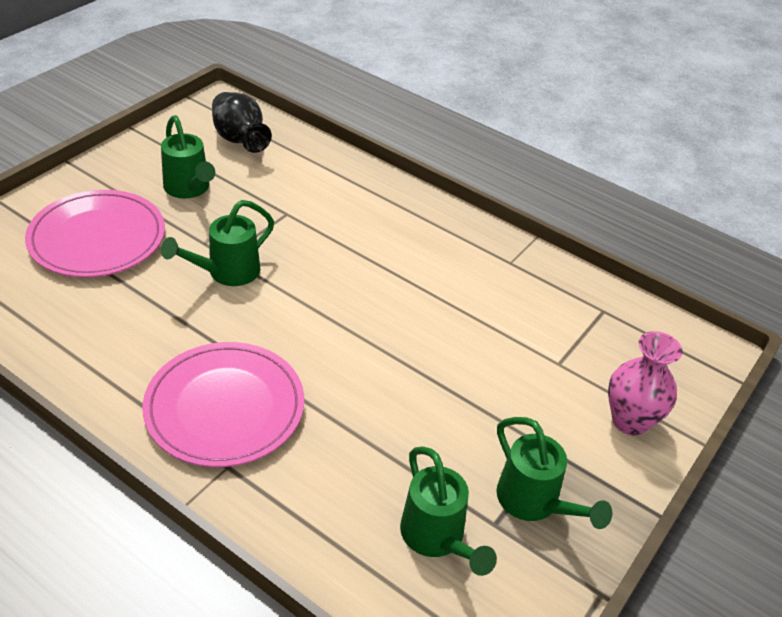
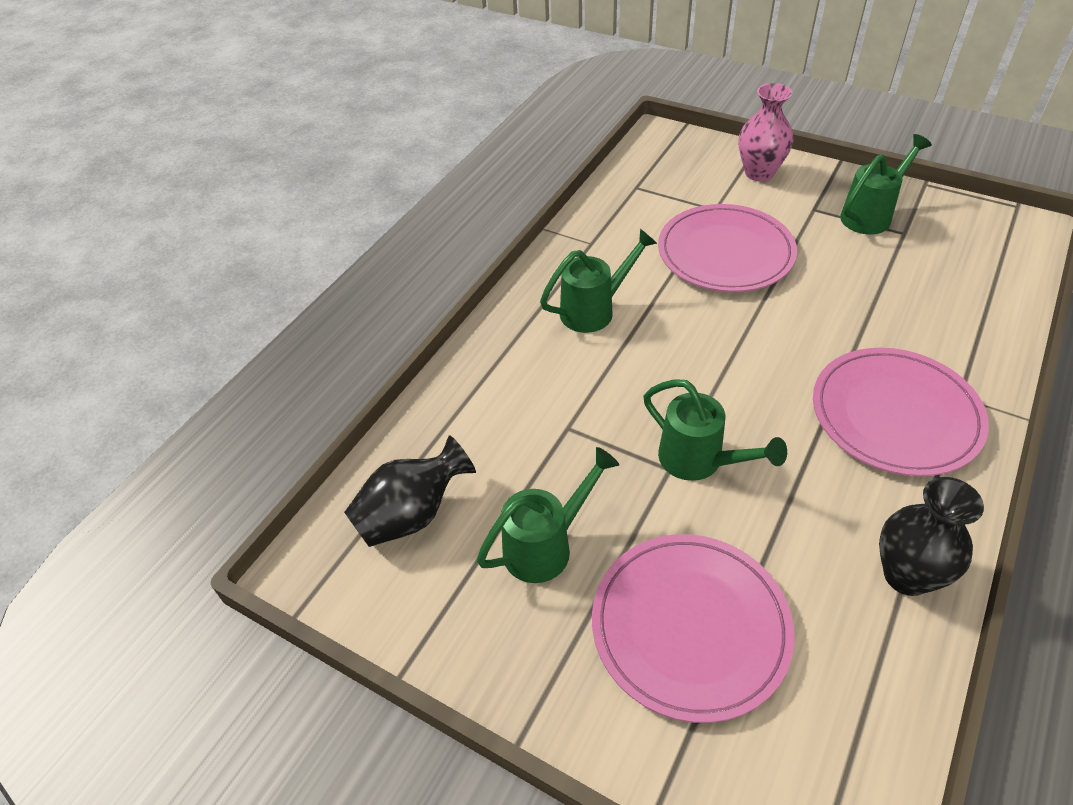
camera: 90 degrees left, 5 degrees up
green watering can [400,446,497,576] -> green watering can moved to [540,229,657,333]
none -> pink plate [658,204,797,292]
none -> black vase [879,477,984,596]

